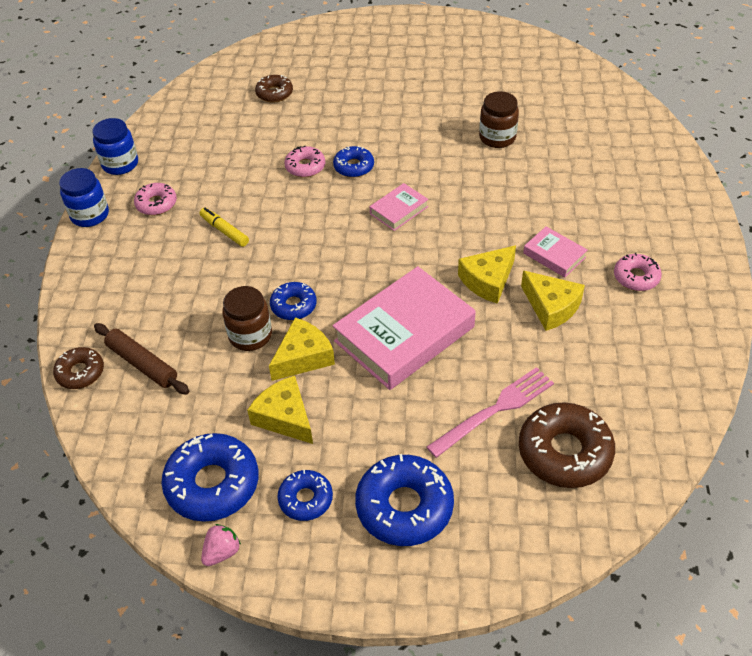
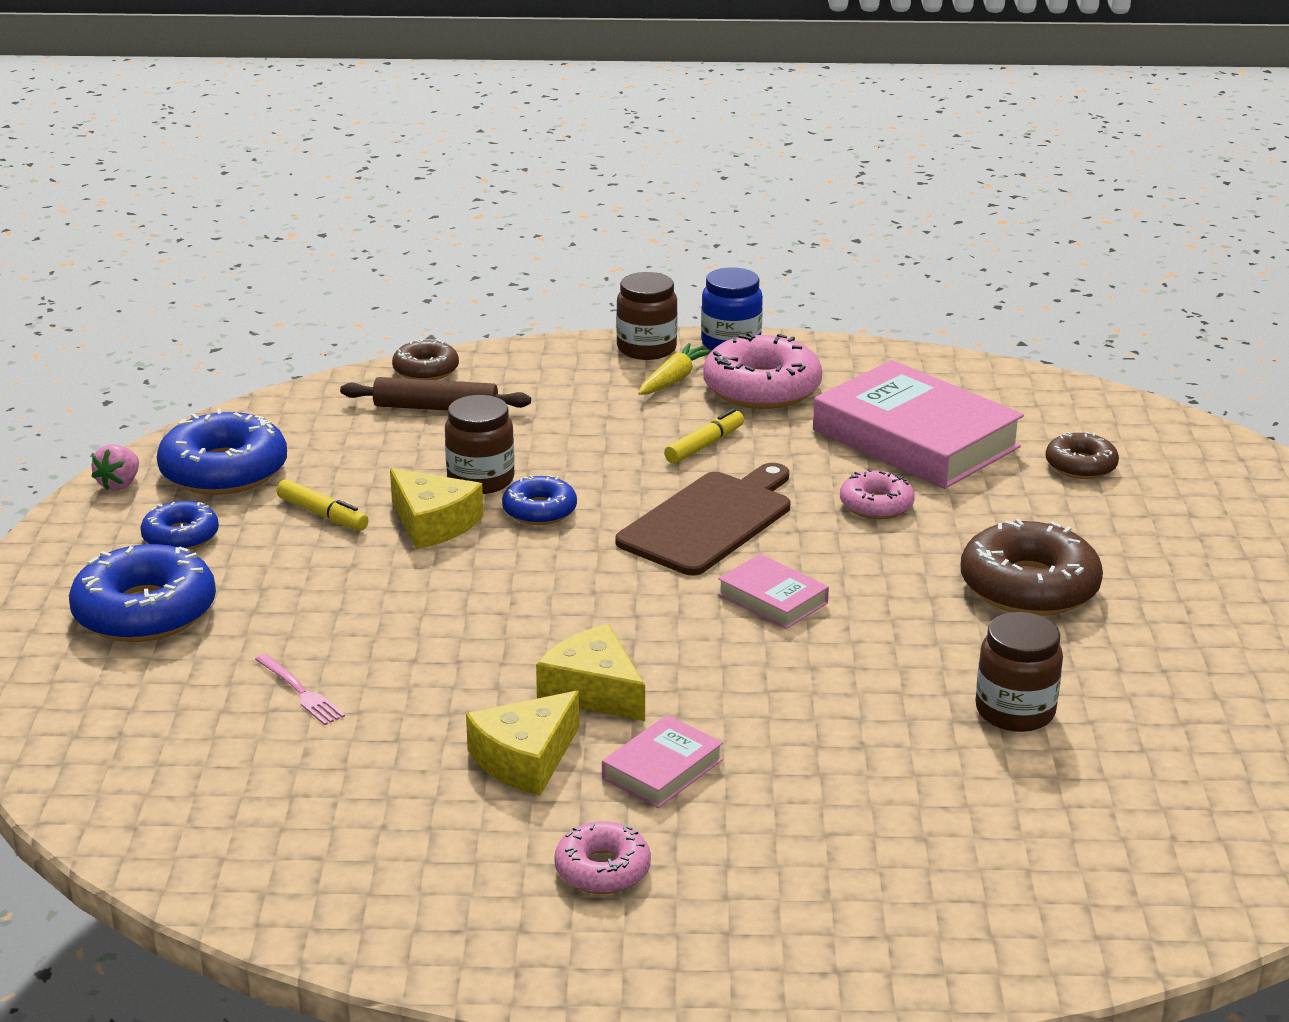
camera: 85 degrees right, 20 degrees down
blue jar [92,118,138,175] -> none
brown rolling pin [94,323,189,394] -> brown rolling pin turned 60 degrees clockwise [340,377,531,411]
pink donut [134,183,177,215] -> pink donut [703,333,822,409], size x1.76
pink strawberry [201,524,241,566] -> pink strawberry turned 75 degrees clockwise [91,444,139,491]
yellow cheese [247,376,313,444] -> yellow marker [277,479,369,531]
pink book [332,266,476,390] -> pink book moved to [813,360,1024,489]
blue donut [333,146,374,178] -> none
pink fork [427,367,554,458] -> pink fork [255,654,345,725], size x0.55
brown donut [519,402,615,488] -> brown donut moved to [961,519,1103,616]
none -> brown cutting board [615,463,790,575]
none -> brown jar [616,272,678,360]
none -> yellow carrot [638,343,712,395]

